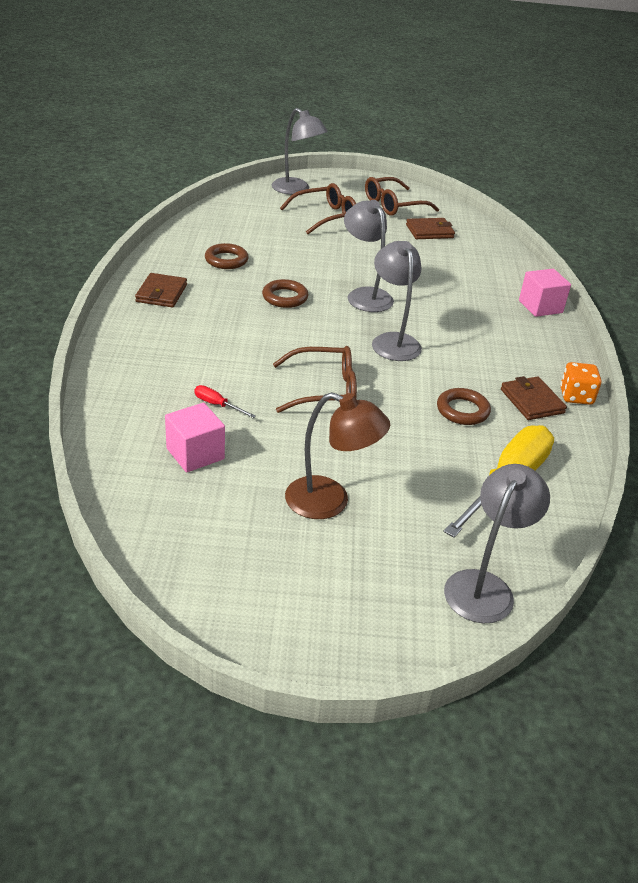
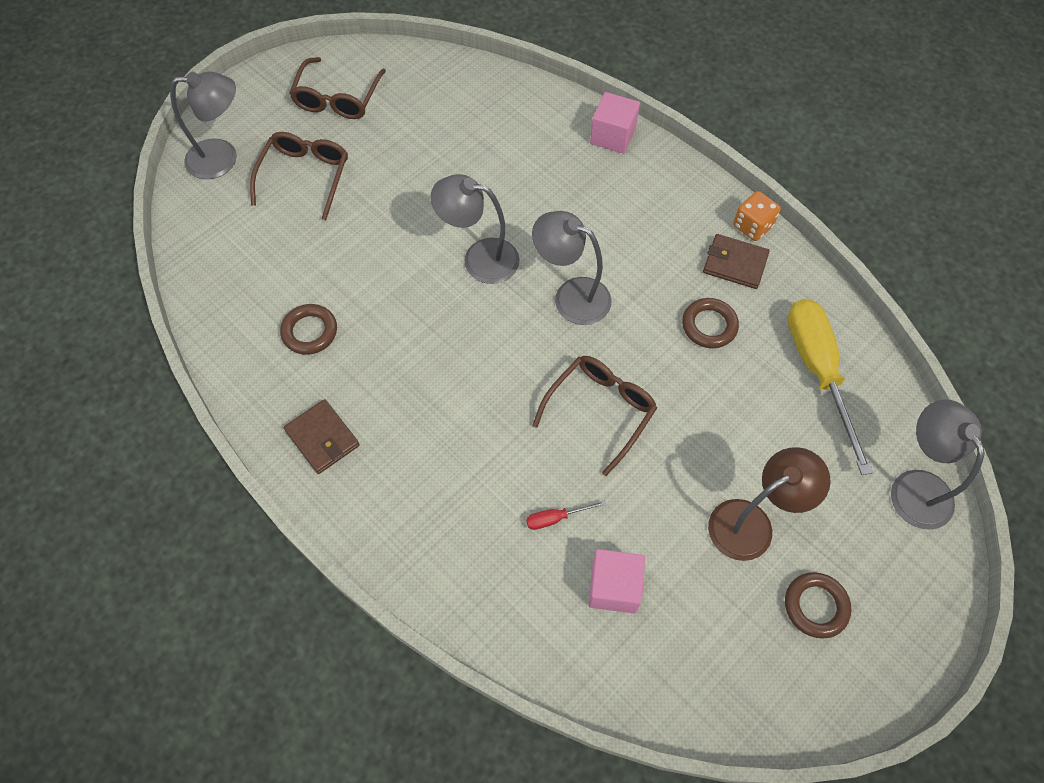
camera: 45 degrees left, 25 degrees up
brown ring [262,279,308,308] -> brown ring moved to [785,572,851,639]
brown wallet [406,218,455,239] -> none

